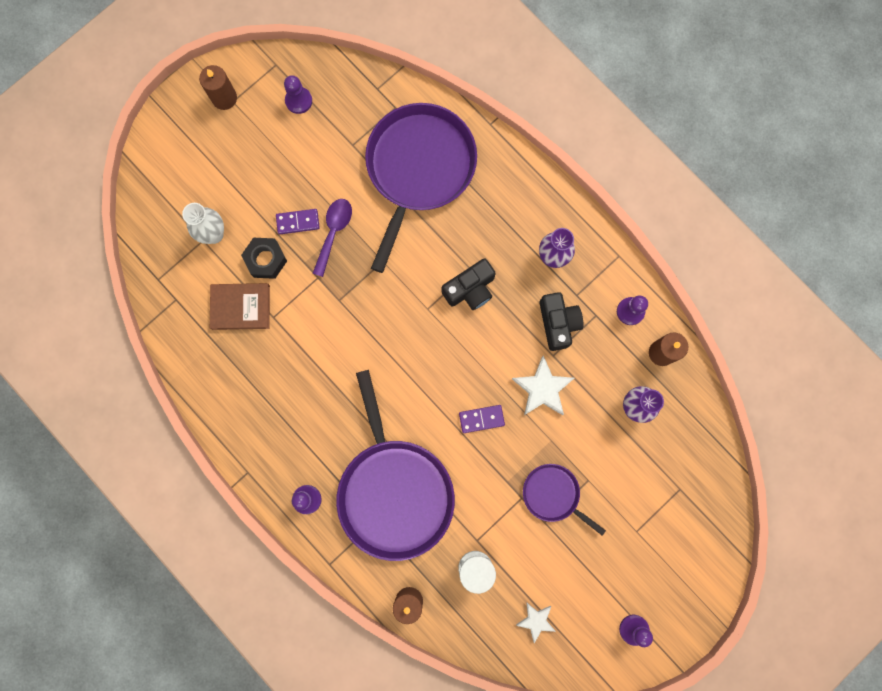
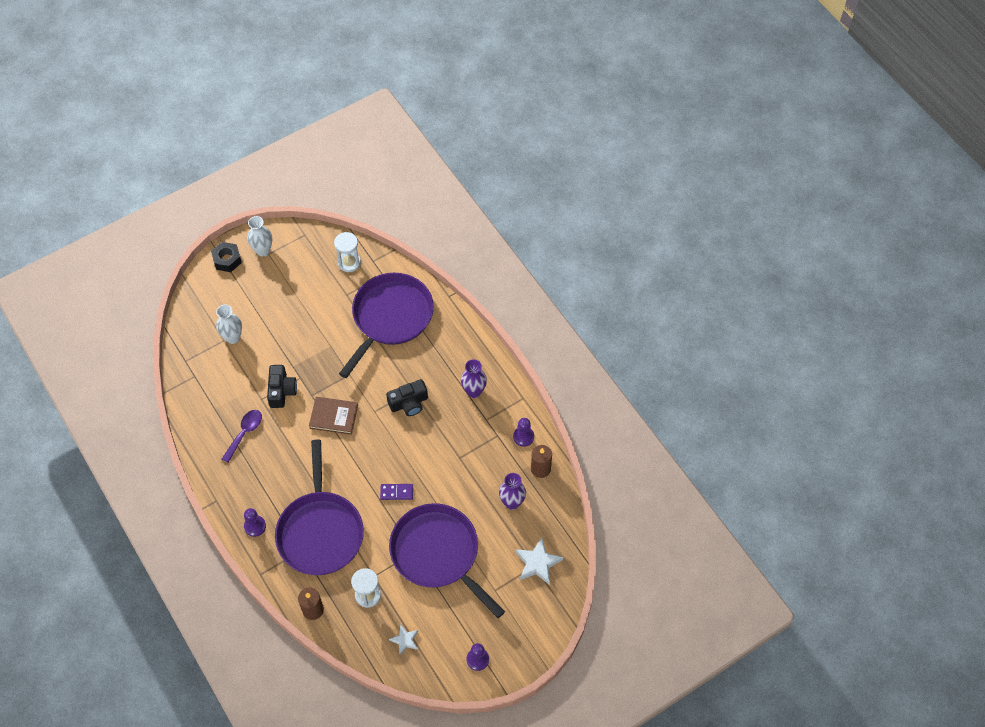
camera: 10 degrees right, 20 degrees down
brown candle [199,65,237,110] -> white vase [247,216,272,257]
brown book [210,283,270,330] -> brown book moved to [309,397,358,435]
black nut [241,238,287,279] -> black nut moved to [211,242,242,272]
purple domino [276,209,320,234] -> none
purple pawn [284,75,312,114] -> none
purple spoon [312,199,352,277] -> purple spoon moved to [222,410,262,463]
white star [512,356,574,415] -> white star moved to [515,538,563,585]
purple pan [523,464,606,536] -> purple pan [389,503,505,618], size x2.04
black camera [539,292,584,351] -> black camera moved to [267,365,297,408]
none -> white hourglass [334,232,361,272]

